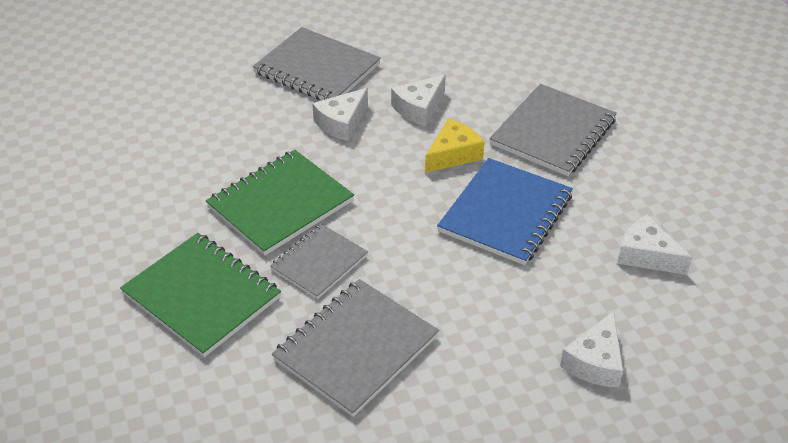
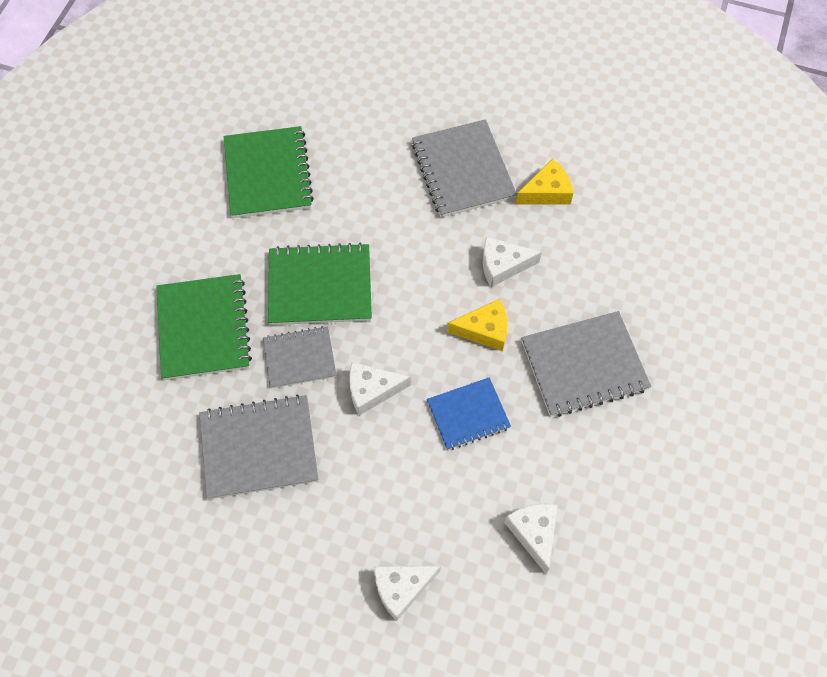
camera: 40 degrees right, 20 degrees up
white cheese [312,88,368,141] -> white cheese moved to [349,362,411,416]
blue notebook [437,158,573,265] -> blue notebook [427,377,511,450], size x0.63
none -> green notebook [224,126,314,218]
none -> yellow cheese [515,159,573,205]

